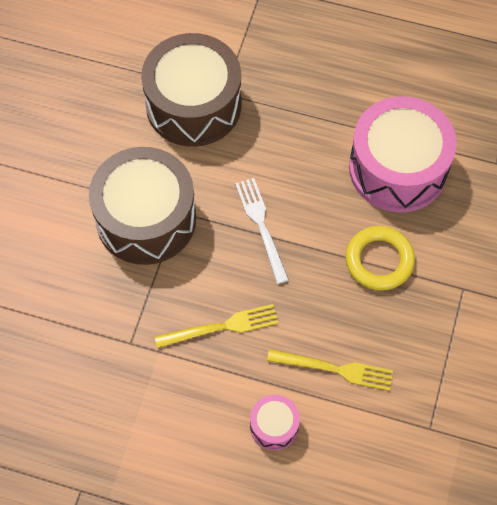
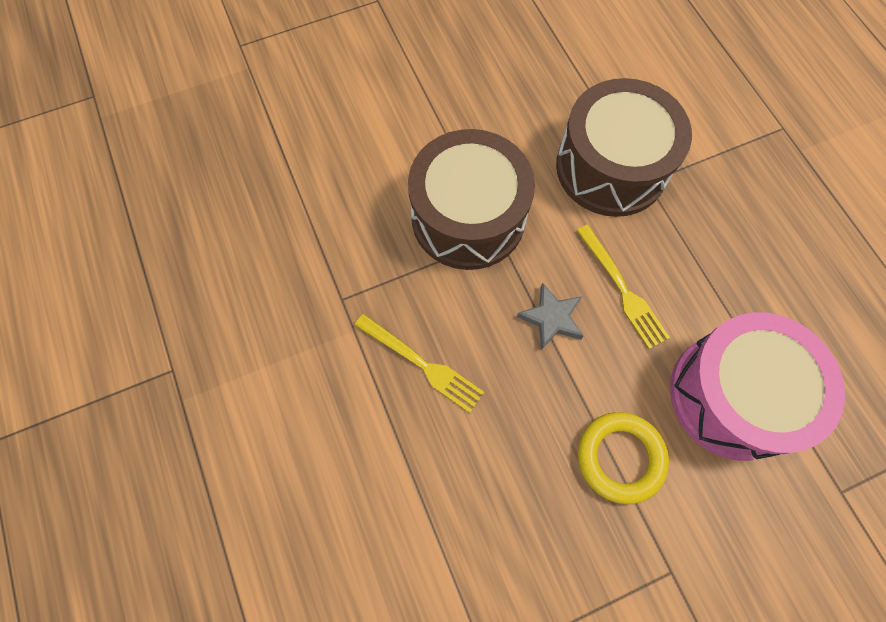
camera: 50 degrees right, 5 degrees up
white fork [235,178,289,284] -> grey star [517,283,584,350]
pink drum [250,395,300,450] -> none
yellow fork [267,349,393,391] -> yellow fork moved to [576,225,670,349]

